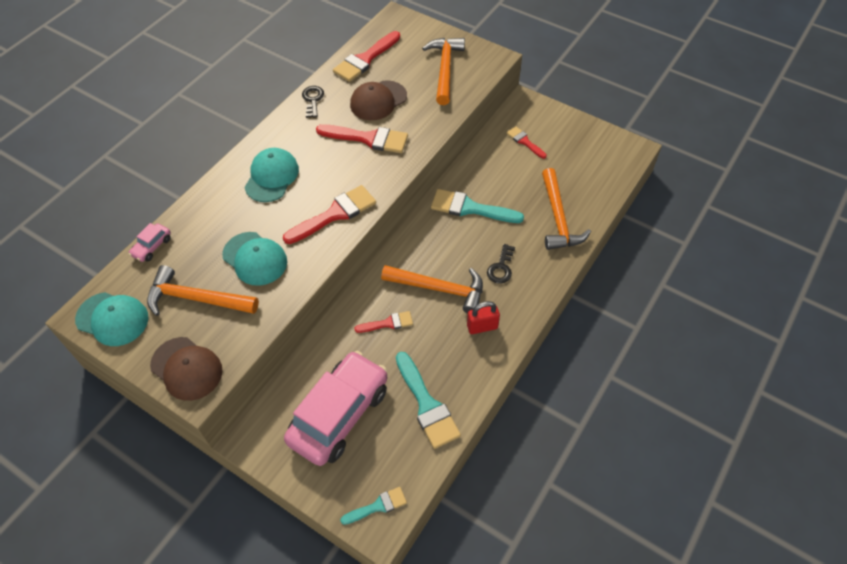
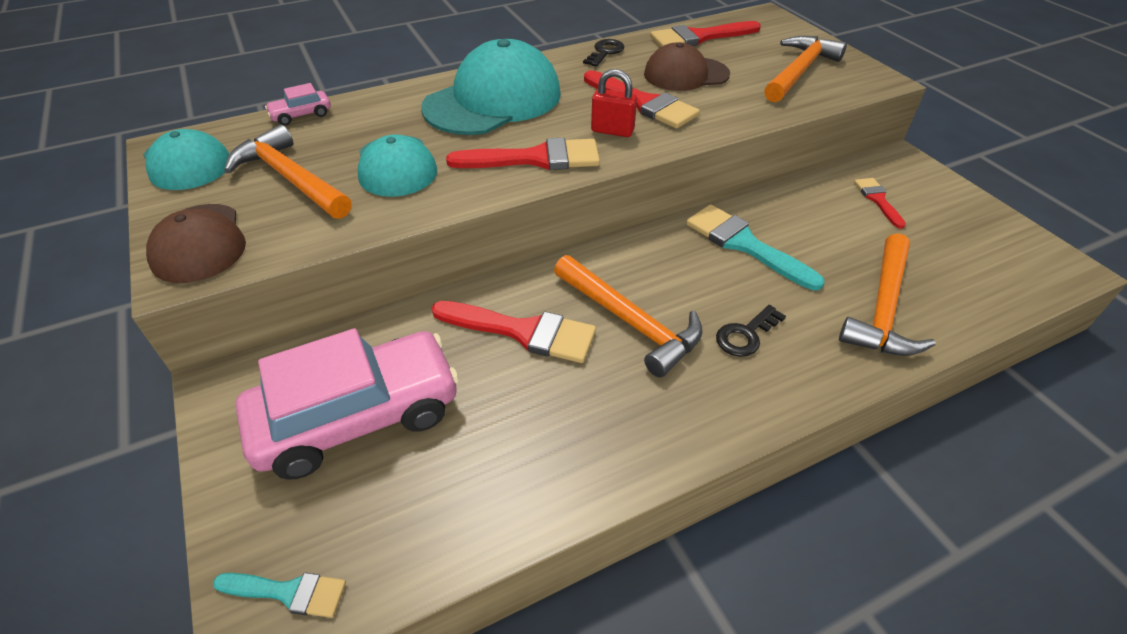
camera: 30 degrees right, 10 degrees down
turquoise cap [244,148,299,202] -> turquoise cap [421,39,561,135], size x1.62
red brush [354,311,413,333] -> red brush [432,301,596,363], size x1.76
turquoise brush [396,352,461,449] -> none
red padlock [467,301,500,334] -> red padlock moved to [591,69,637,137]

